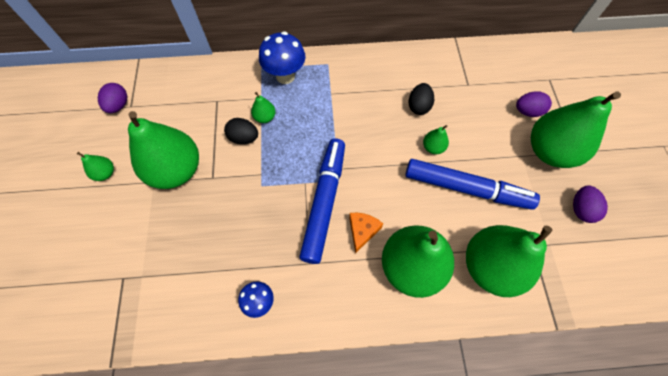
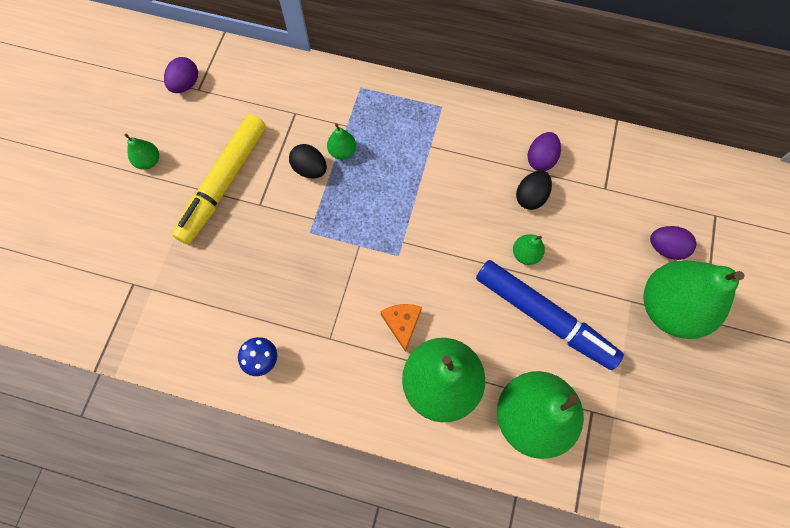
camera: 20 degrees right, 5 degrees up
green pear [128,111,199,189] -> yellow marker [172,114,266,245]
blue mushroom [259,32,305,84] -> none
blue marker [299,138,345,264] -> none
orange cheese [349,213,383,254] -> orange cheese turned 45 degrees counterclockwise [380,304,422,352]
purple egg [573,185,608,223] -> purple egg moved to [528,132,561,171]

